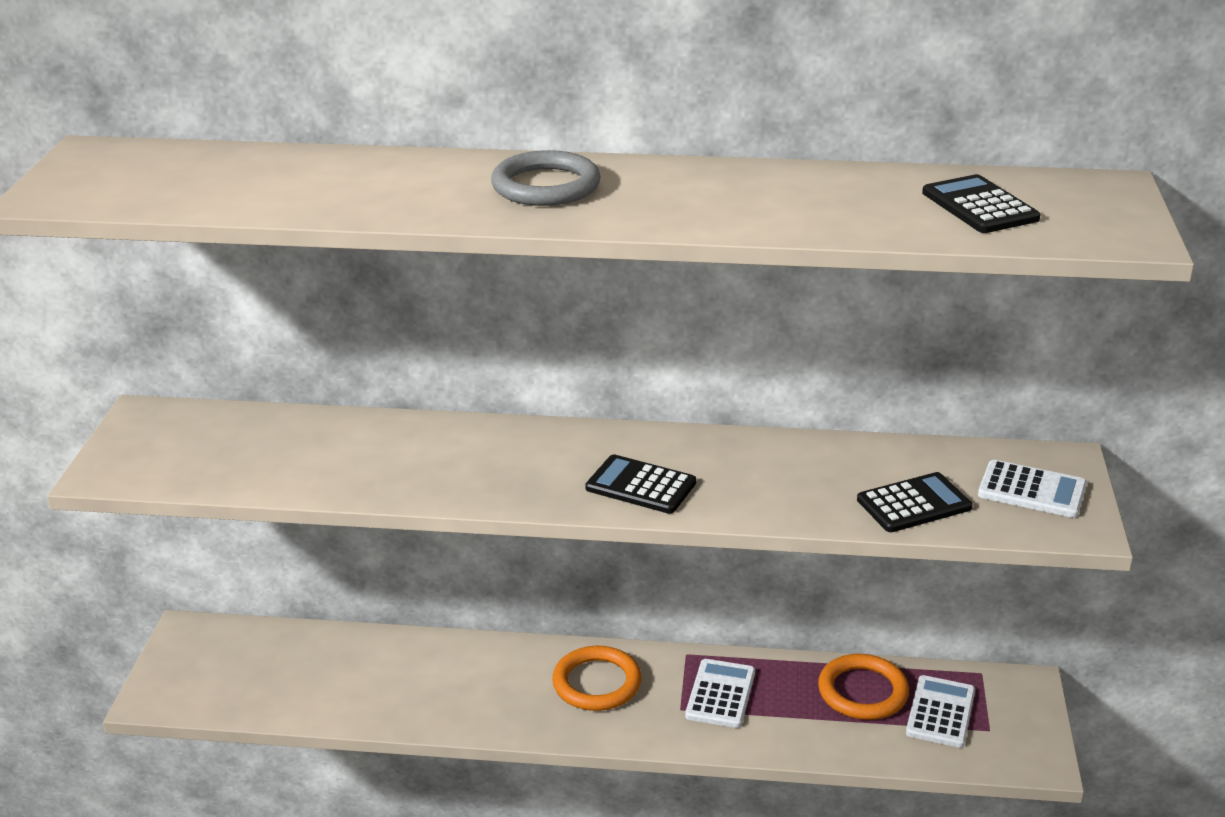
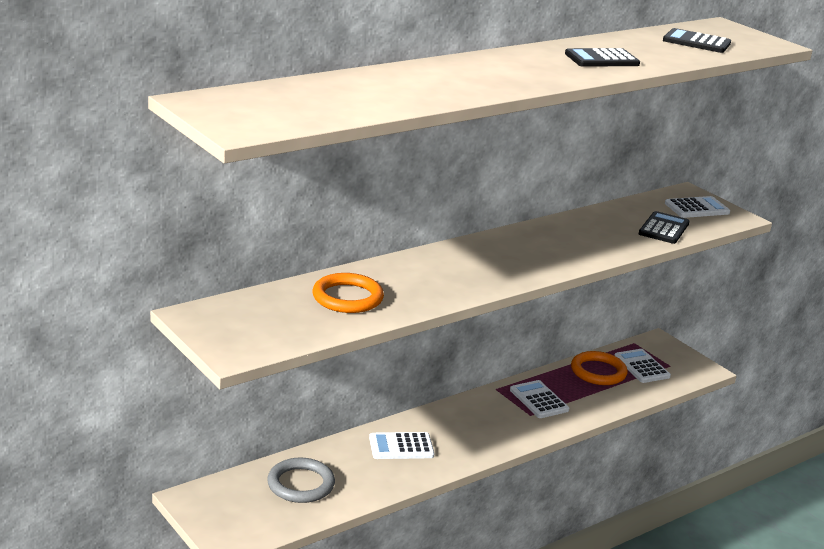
camera: 45 degrees left, 5 degrees down
grey ring [491,150,601,206] -> grey ring moved to [267,457,335,503]
orange ring [552,646,642,711] -> orange ring moved to [312,273,384,313]
black calculator [586,454,696,514] -> black calculator moved to [565,48,640,67]
none -> white calculator [369,432,434,459]

